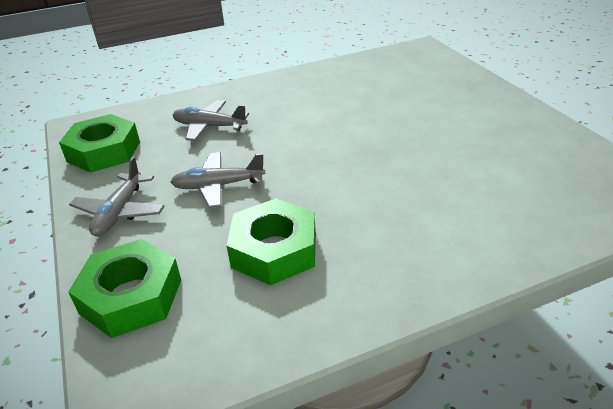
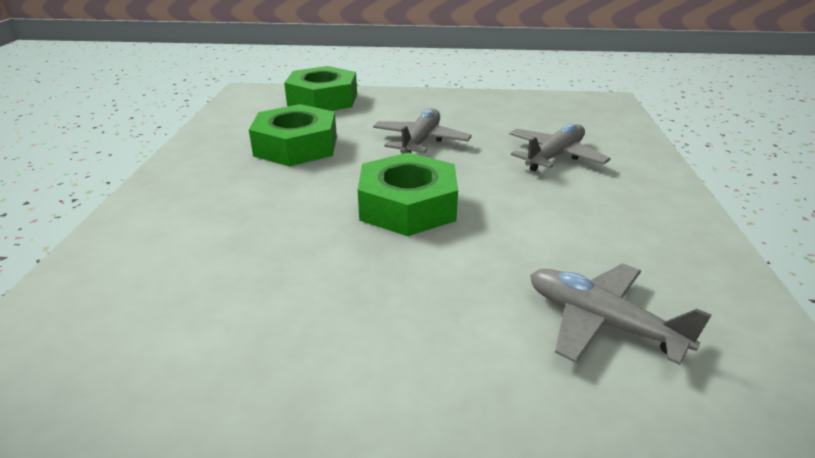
camera: 115 degrees right, 5 degrees down
green nut [59,114,140,173] -> green nut moved to [358,152,458,236]
grey plane [69,156,165,236] -> grey plane moved to [530,263,711,365]

